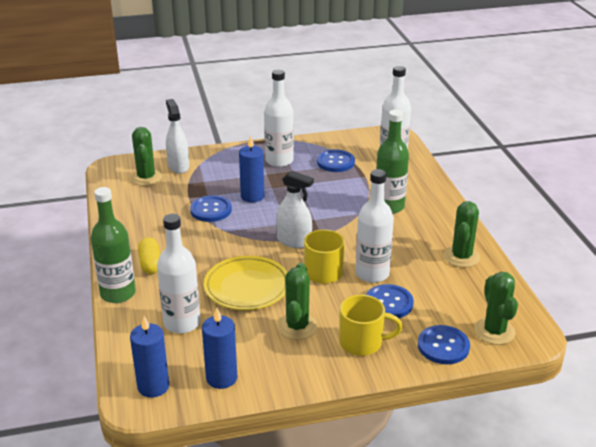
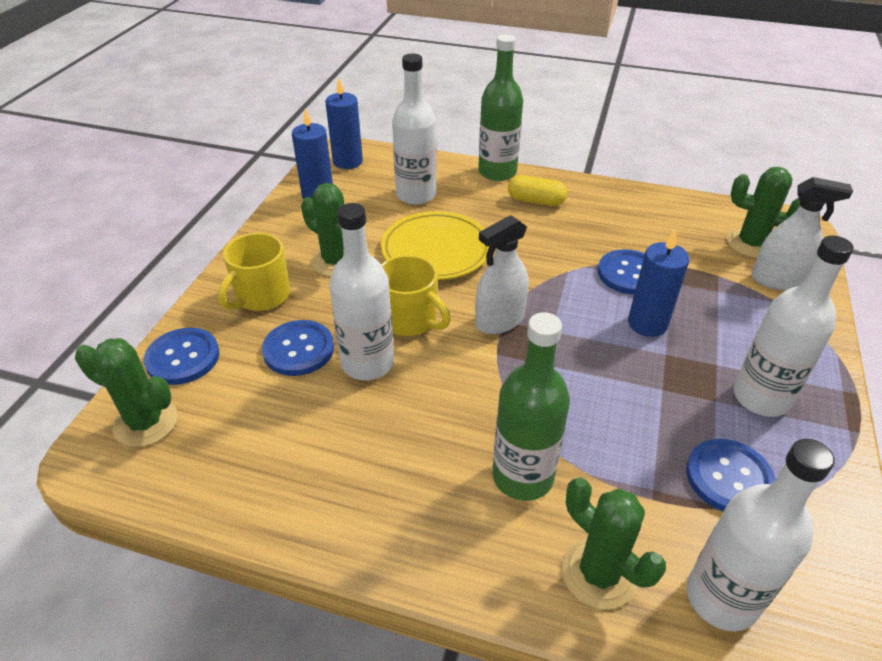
camera: 120 degrees right, 10 degrees up
green cactus [444,201,480,267] -> green cactus moved to [562,478,666,610]

